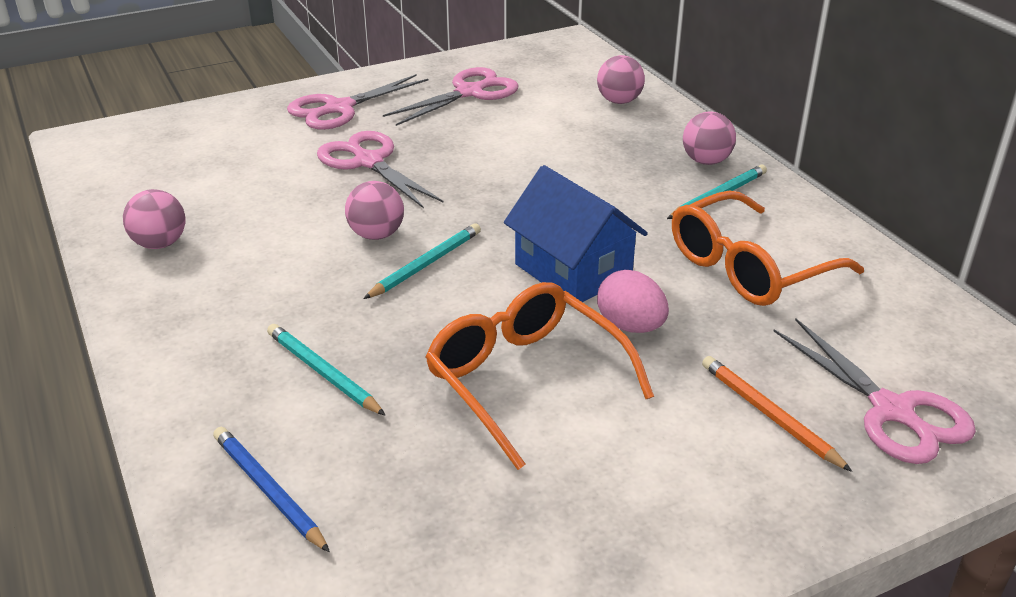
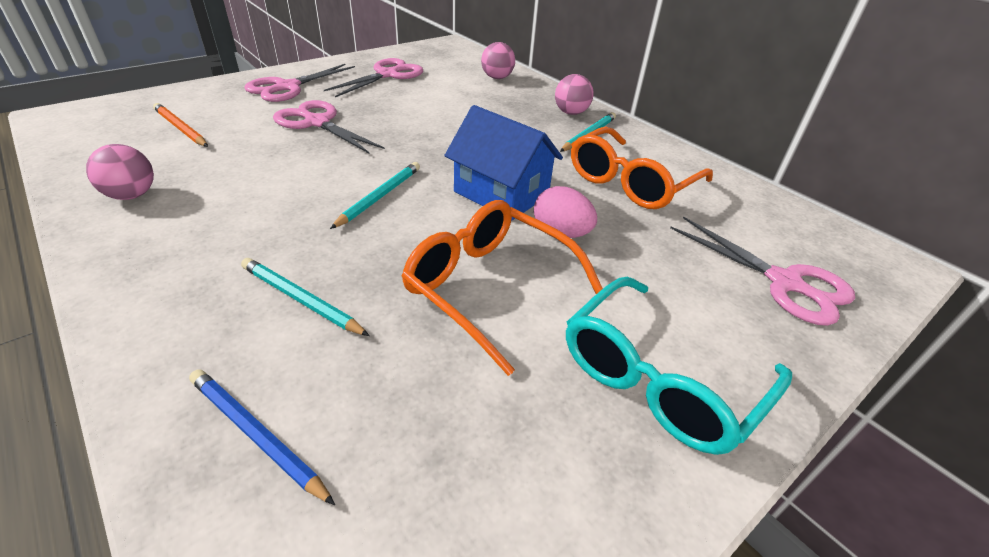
camera: 15 degrees left, 5 degrees up
pink ball [345,181,404,240] -> none
orange pencil [702,356,852,472] -> orange pencil moved to [153,103,208,147]
none -> turquoise glasses [566,277,792,455]

